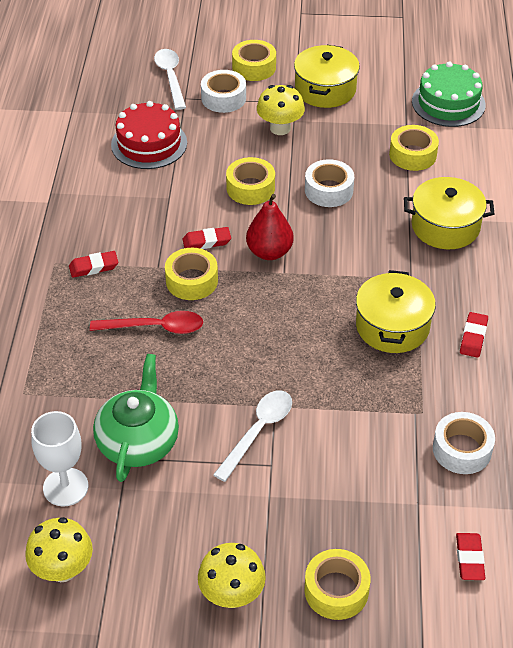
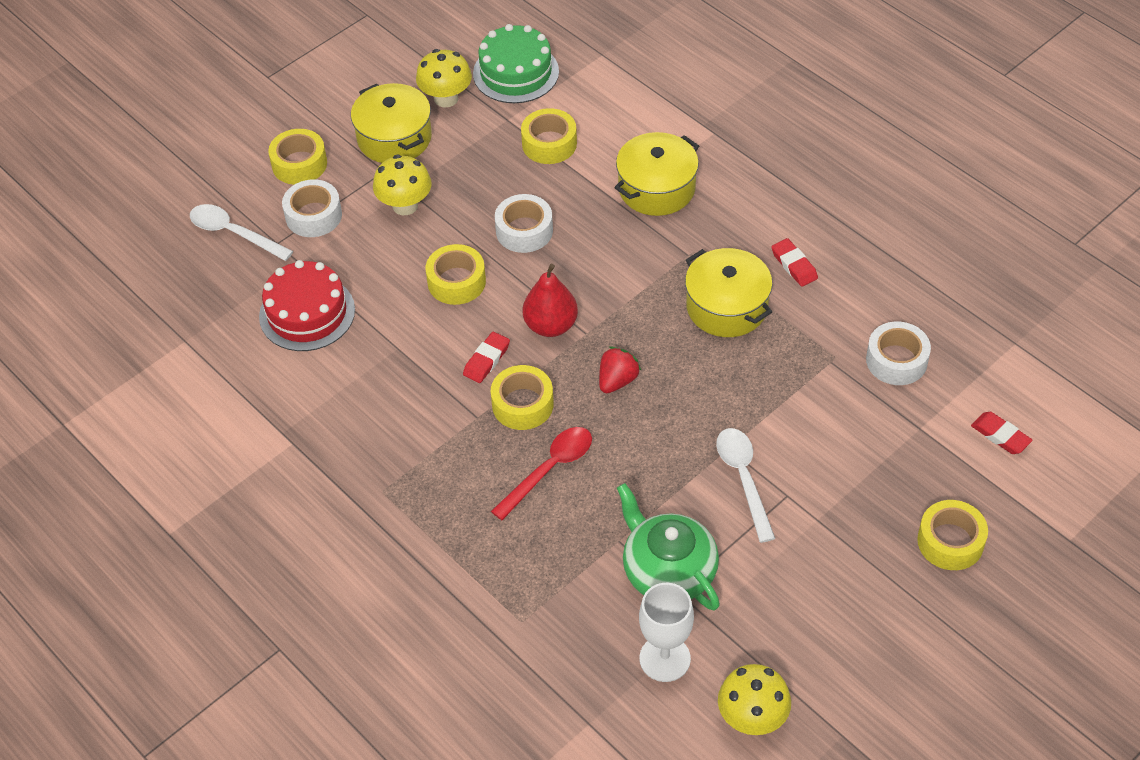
camera: 45 degrees left, 5 degrees up
red eraser [69,251,118,278] -> none
yellow mushroom [198,543,266,608] -> yellow mushroom moved to [416,49,472,107]
none -> red strawberry [599,346,641,393]

